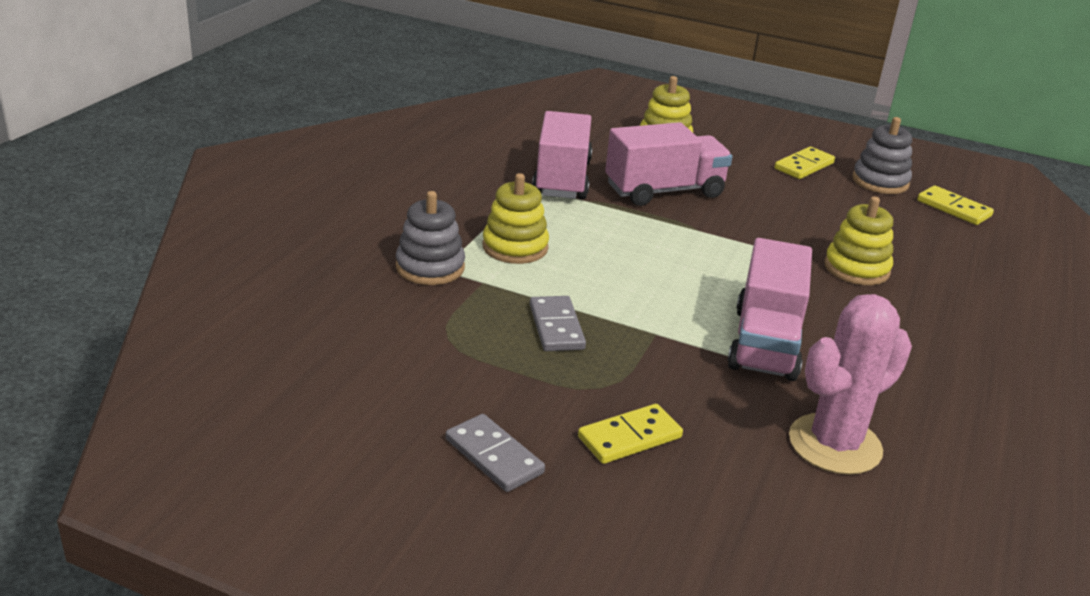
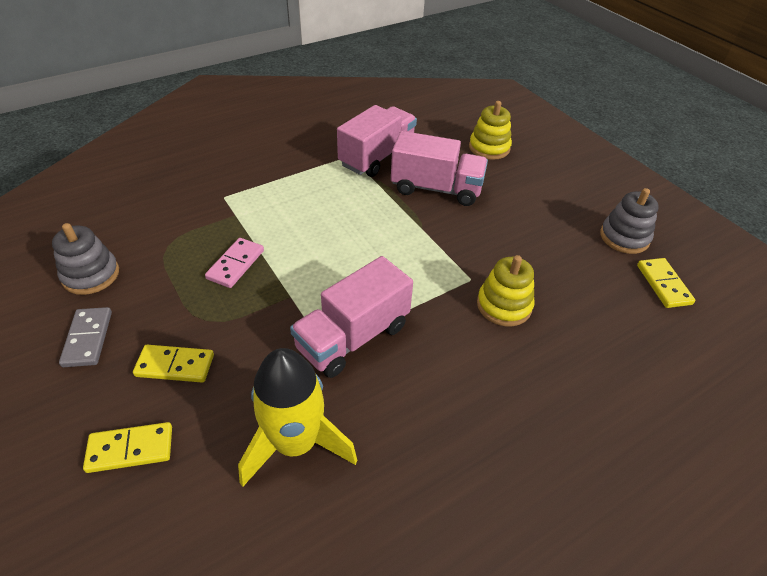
camera: 35 degrees right, 15 degrees up
grey stacking toy [396,191,465,285] -> grey stacking toy moved to [52,223,119,295]
yellow stacking toy [483,173,549,264] -> none
grey domino [530,296,586,351] -> pink domino [205,238,264,288]
yellow domino [774,147,835,179] -> yellow domino moved to [83,422,172,473]
pink cactus [789,294,912,475] -> yellow rocket [238,348,357,487]

